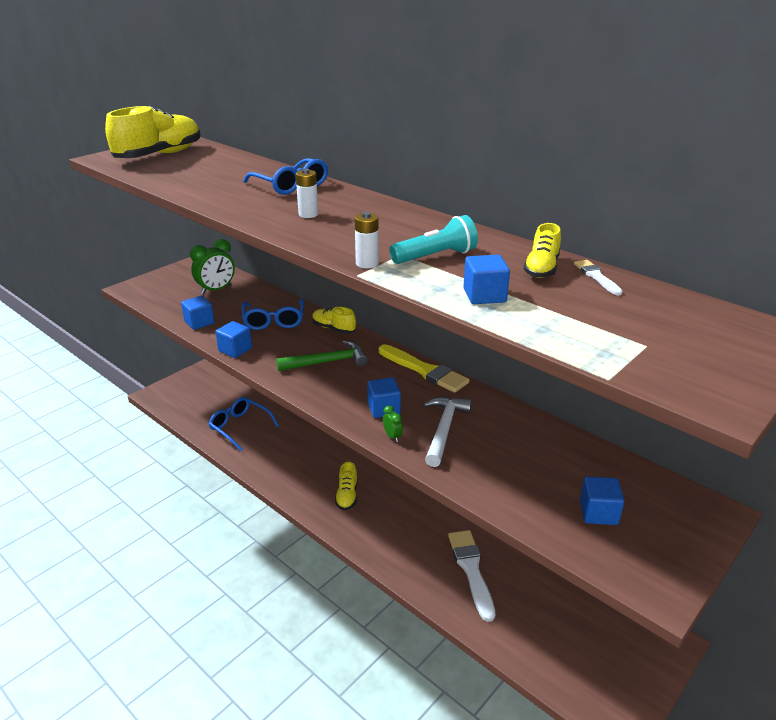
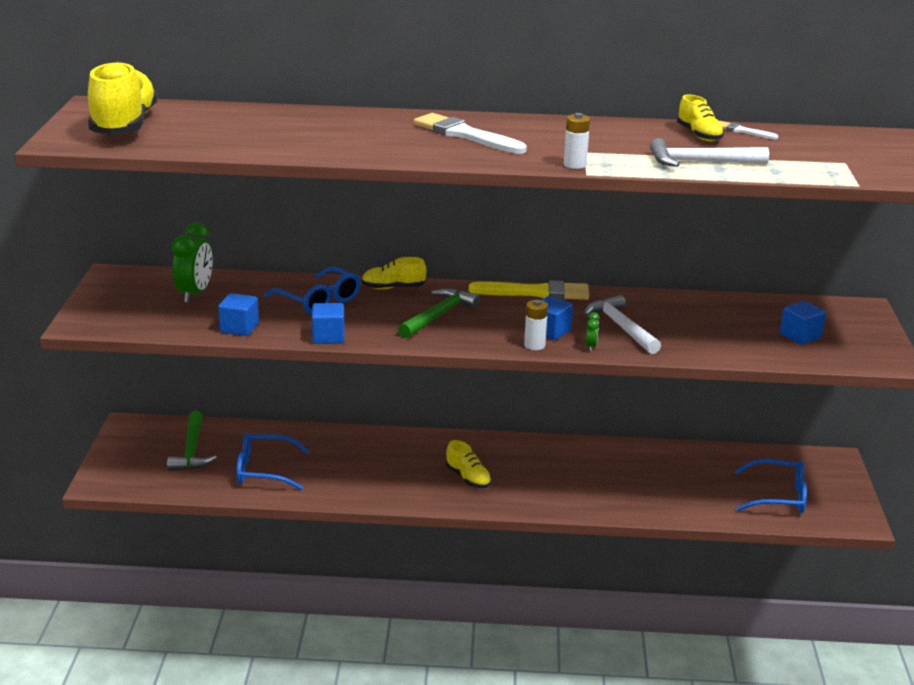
camera: 40 degrees left, 5 degrees down
blue glasses [243,158,328,195] -> blue glasses moved to [735,459,807,513]
white battery [296,169,318,218] -> white battery moved to [524,300,548,350]
green clock [383,405,403,442] -> green clock turned 75 degrees clockwise [586,312,600,352]
turquoise flashlight [389,215,478,264] -> none
white brush [448,530,495,622] -> white brush moved to [414,113,527,154]
blue cube [463,255,510,304] -> white hammer [650,138,769,167]
none -> green hammer [167,411,217,471]

